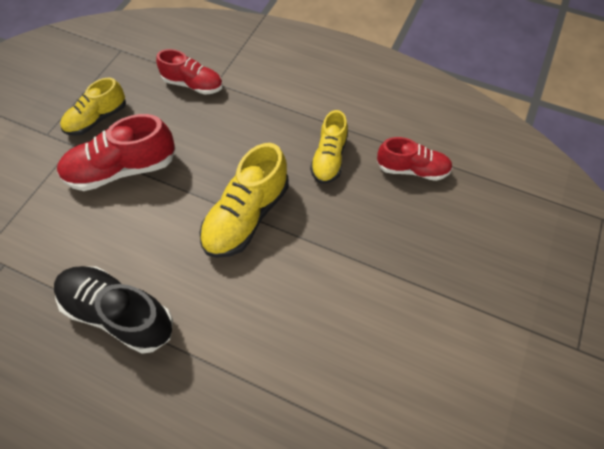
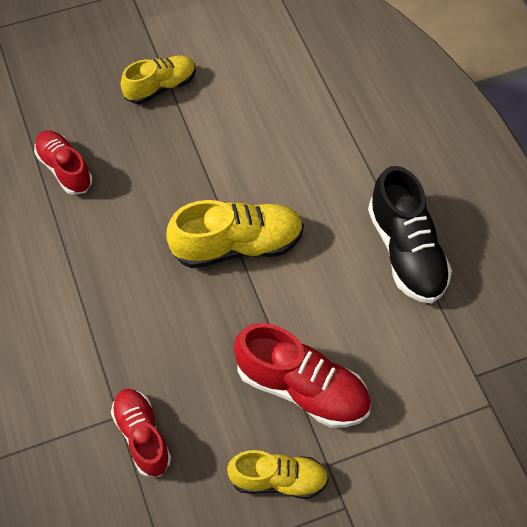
camera: 135 degrees left, 0 degrees up
yellow shoe [310,110,348,184] -> yellow shoe moved to [121,56,196,104]

